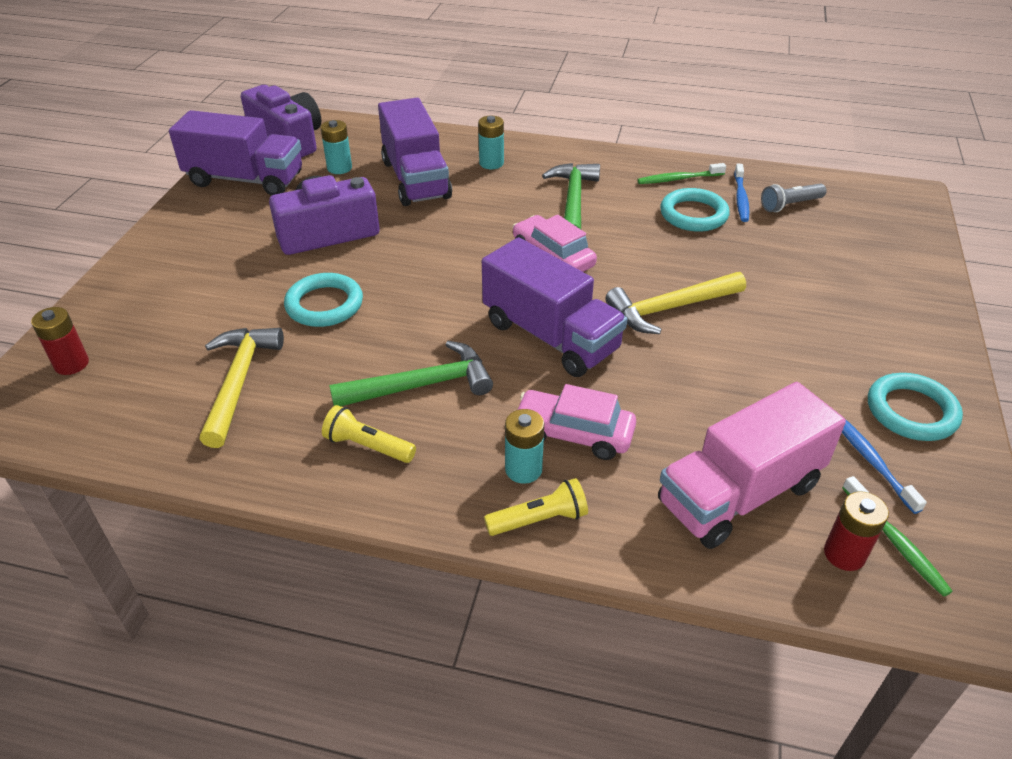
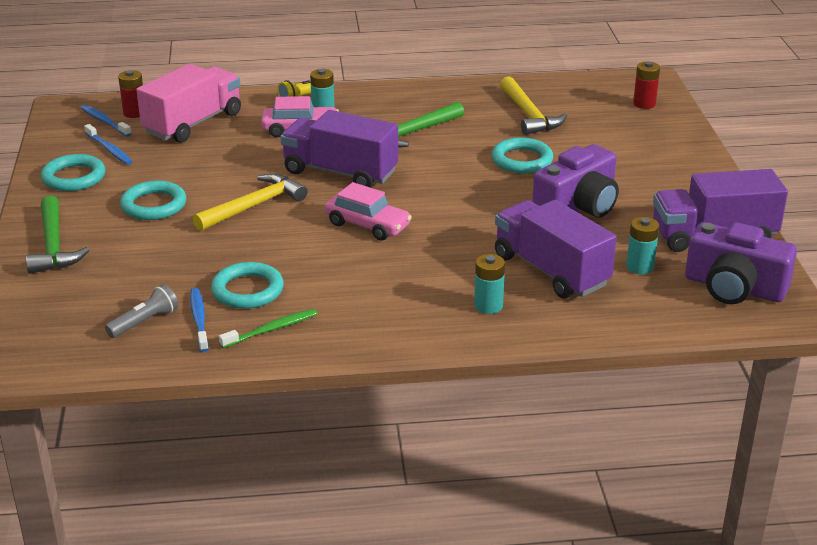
camera: 160 degrees right, 10 degrees down
yellow flashlight [322,405,416,463] -> none
green hammer [542,163,600,229] -> green hammer moved to [26,195,89,274]
green toothbrush [842,476,953,597] -> blue toothbrush [81,105,132,136]
none -> turquoise ring [120,181,186,220]

